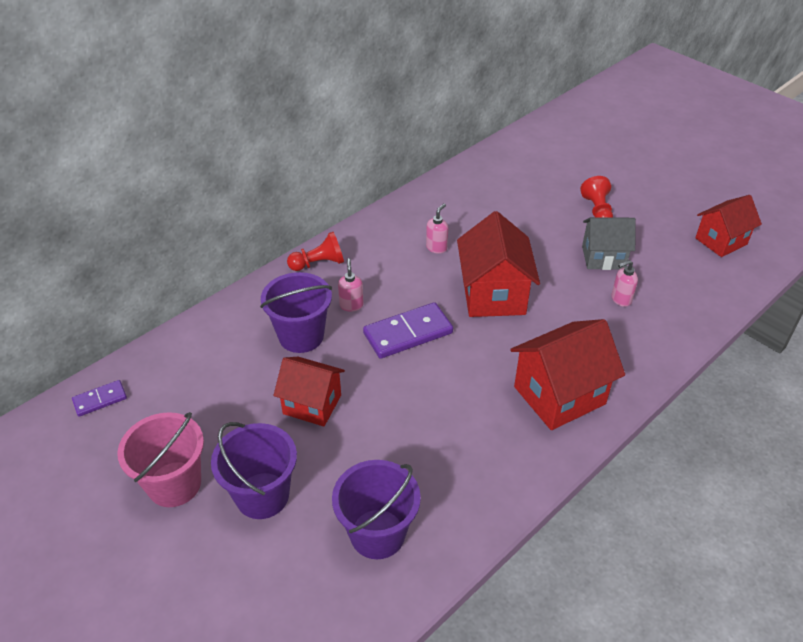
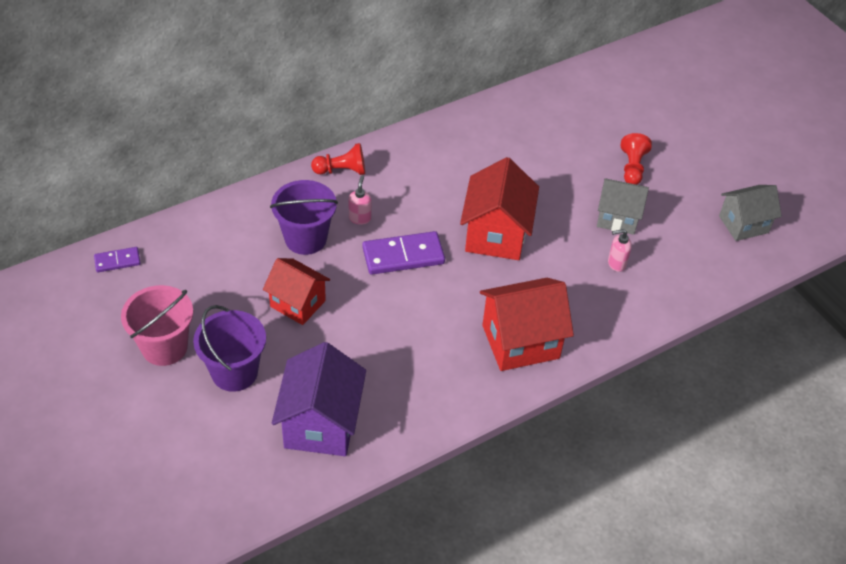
camera: 10 degrees right, 5 degrees up
purple bucket [332,460,421,559] -> purple house [272,342,366,456]
pink soap dispenser [426,203,448,254] -> none
red house [695,195,762,257] -> grey house [719,185,782,241]

